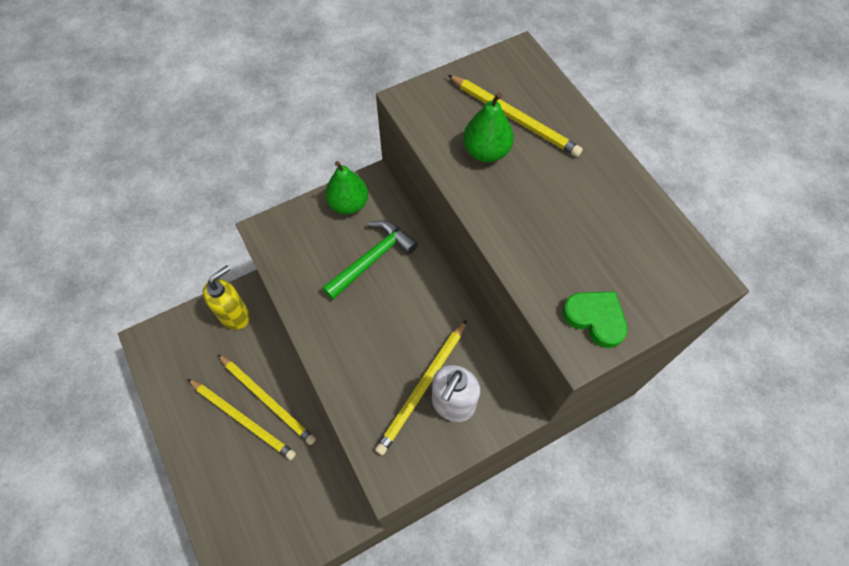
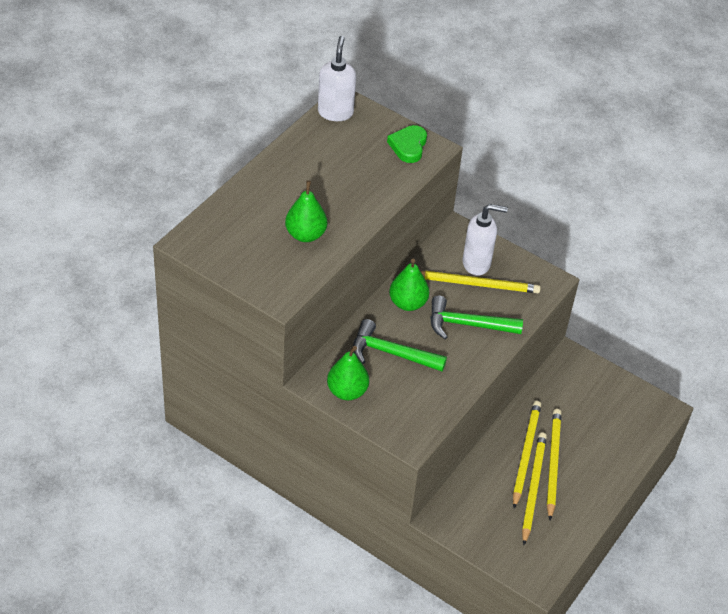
camera: 120 degrees left, 15 degrees down
yellow soap dispenser [203,265,250,330] -> none
yellow pencil [448,75,583,157] -> yellow pencil moved to [522,432,547,545]
none -> white soap dispenser [318,36,356,121]
none -> green pear [389,259,429,311]
none -> green hammer [430,296,523,339]

